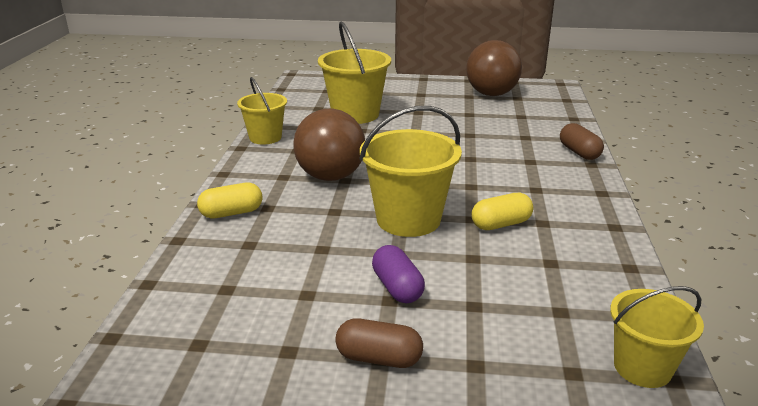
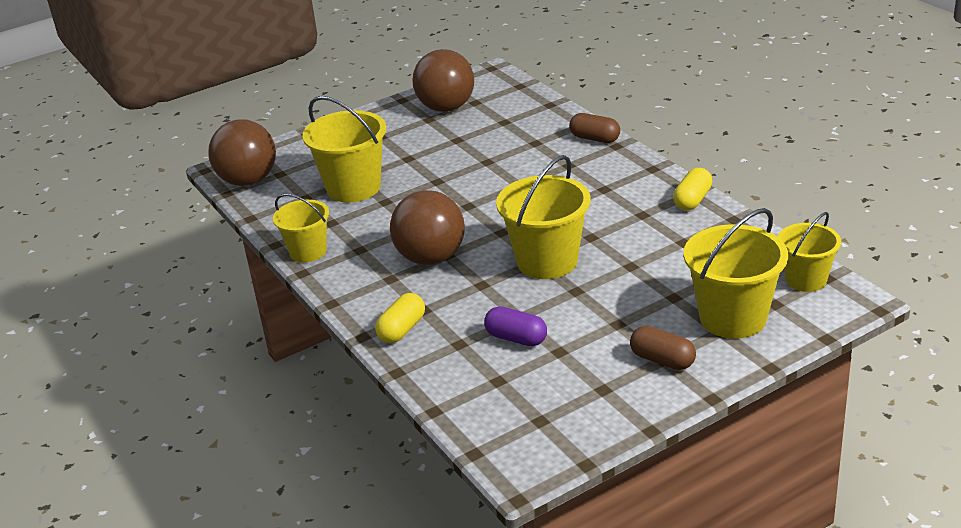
camera: 35 degrees left, 5 degrees up
brown capsule [335,318,423,368] -> brown capsule turned 60 degrees clockwise [630,326,696,370]
purple capsule [372,245,425,303] -> purple capsule moved to [484,306,547,346]
yellow capsule [472,193,533,230] -> yellow capsule moved to [673,168,712,210]
none -> brown ball [208,119,276,186]
none -> yellow bucket [684,208,788,339]

